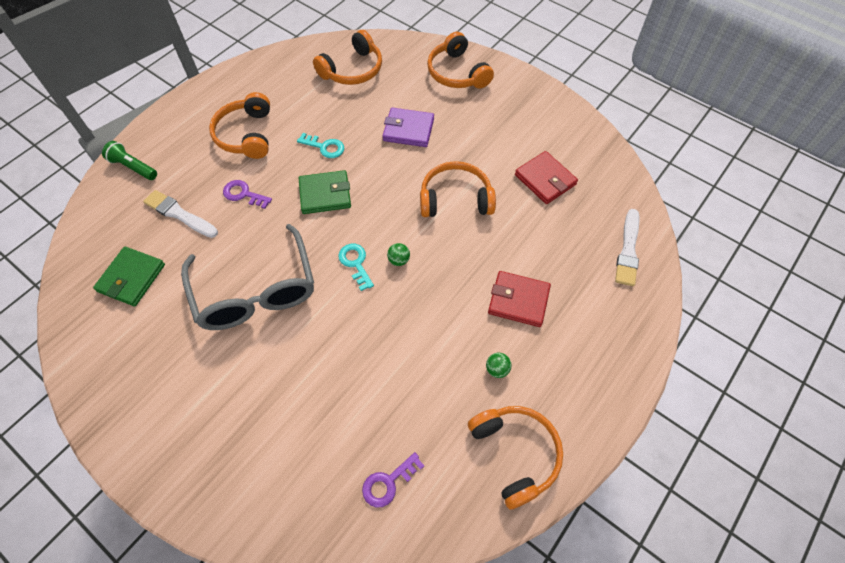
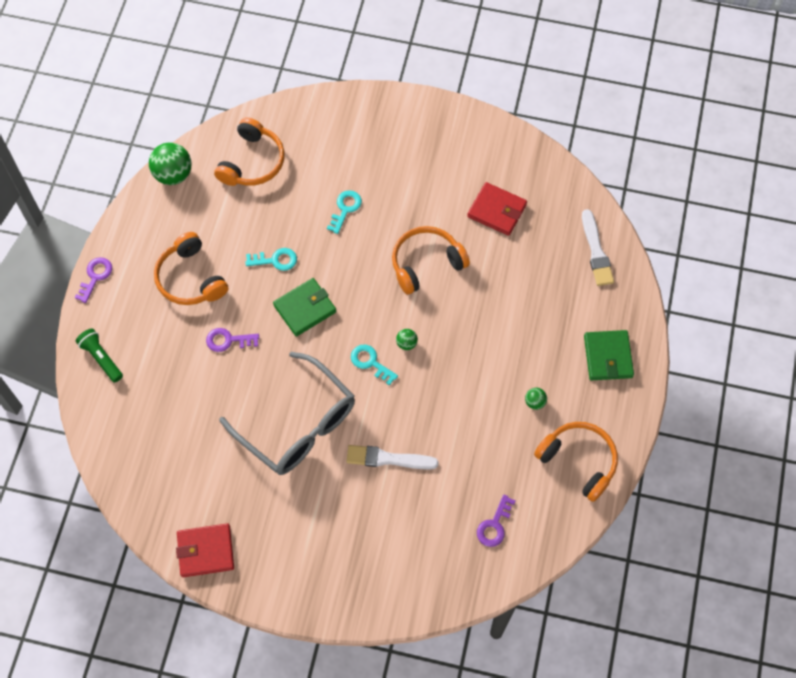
camera: 25 degrees left, 5 degrees up
green wallet [93,247,165,306] -> green wallet moved to [584,330,634,381]
green flashlight [102,141,157,180] -> green flashlight turned 45 degrees clockwise [76,328,123,383]
white brush [143,190,218,238] -> white brush moved to [346,445,439,470]
purple wallet [383,108,434,147] -> turquoise key [327,190,362,234]
orange headphones [427,32,494,89] -> none
red wallet [488,271,551,327] -> red wallet moved to [176,523,234,577]
none -> purple key [75,257,112,303]
none -> green ball [149,142,191,185]

